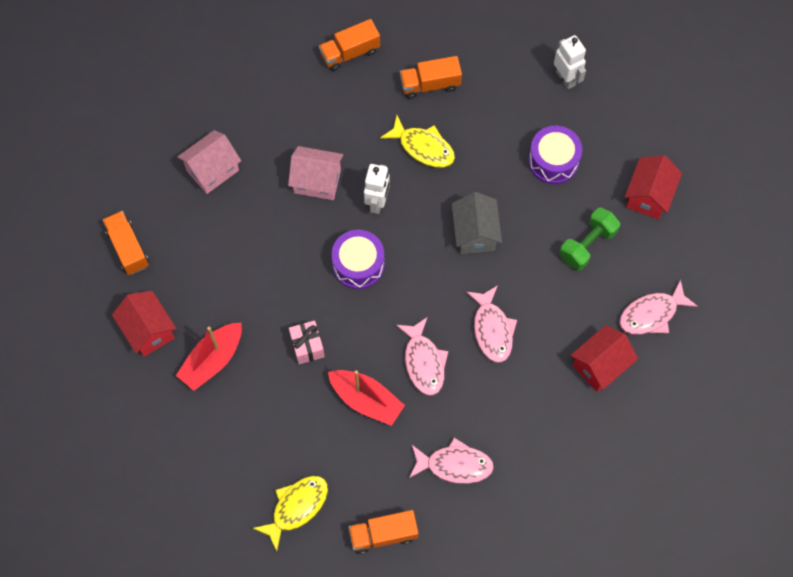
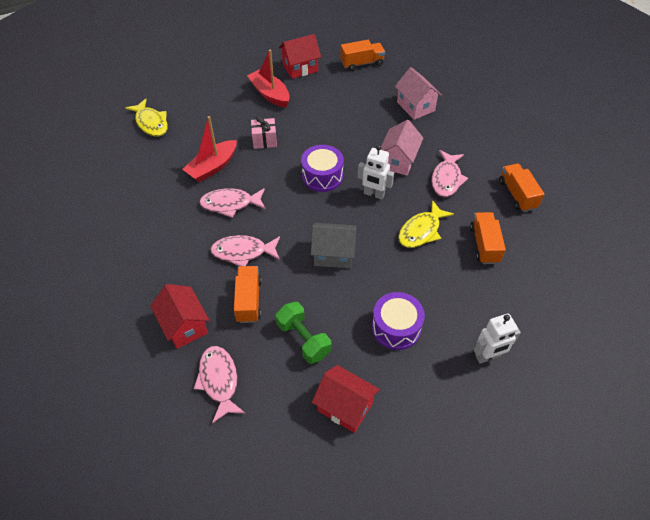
camera: 100 degrees right, 15 degrees down
orange truck [348,510,418,554] -> orange truck moved to [234,266,262,323]
pink fish [409,438,494,484] -> pink fish moved to [431,150,468,197]

